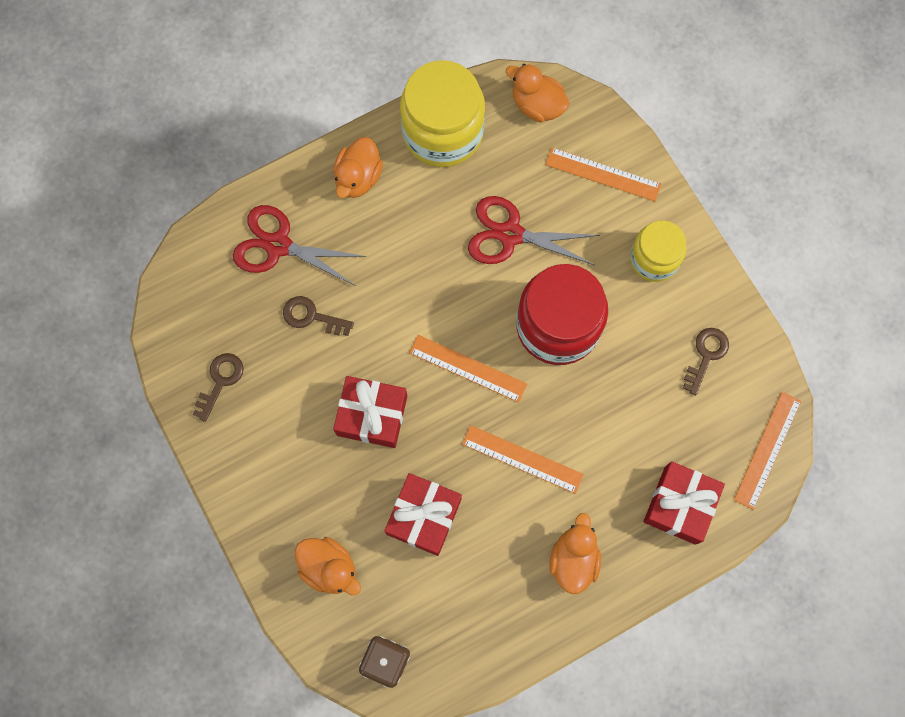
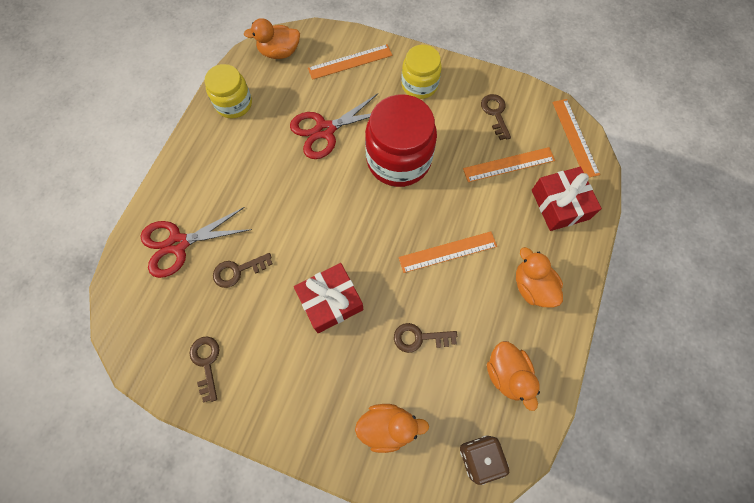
camera: 40 degrees left, 5 degrees down
orange duck [333,137,383,198] -> orange duck moved to [487,341,540,411]
red gift [384,473,462,556] -> brown key [394,323,457,353]
yellow jar [400,60,485,167] -> yellow jar [204,64,252,118], size x0.61
orange ruler [409,335,527,403] -> orange ruler moved to [463,147,555,182]

